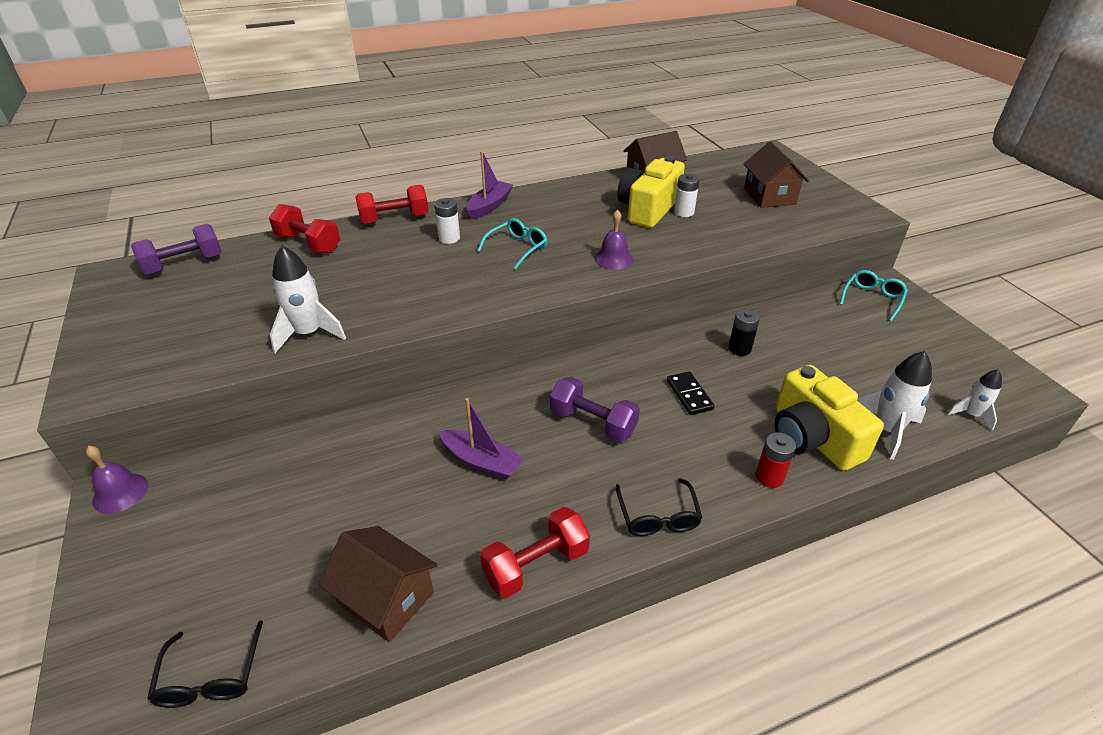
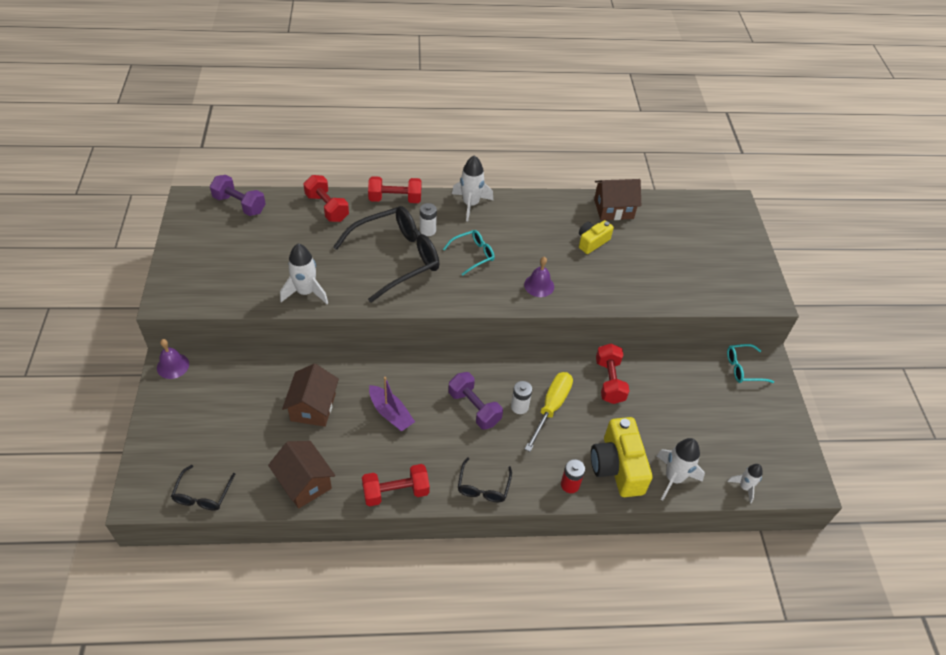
camera: 15 degrees right, 10 degrees up
purple dumbbell [131,224,222,275] -> purple dumbbell turned 45 degrees clockwise [210,175,266,216]
purple boat [467,151,513,219] -> white rocket [452,155,493,221]
yellow camera [617,156,685,228] -> yellow camera [579,220,614,254], size x0.58
black domino [667,371,714,415] -> yellow screwdriver [525,372,573,452]
white battery [674,174,700,217] -> white battery moved to [511,381,532,414]
black battery [728,309,760,356] -> red dumbbell [596,344,629,404]
brown house [744,141,809,208] -> brown house moved to [282,364,339,427]
turquoise glasses [840,270,908,321] -> turquoise glasses turned 150 degrees counterclockwise [727,344,774,383]
none -> black glasses [333,206,439,303]

